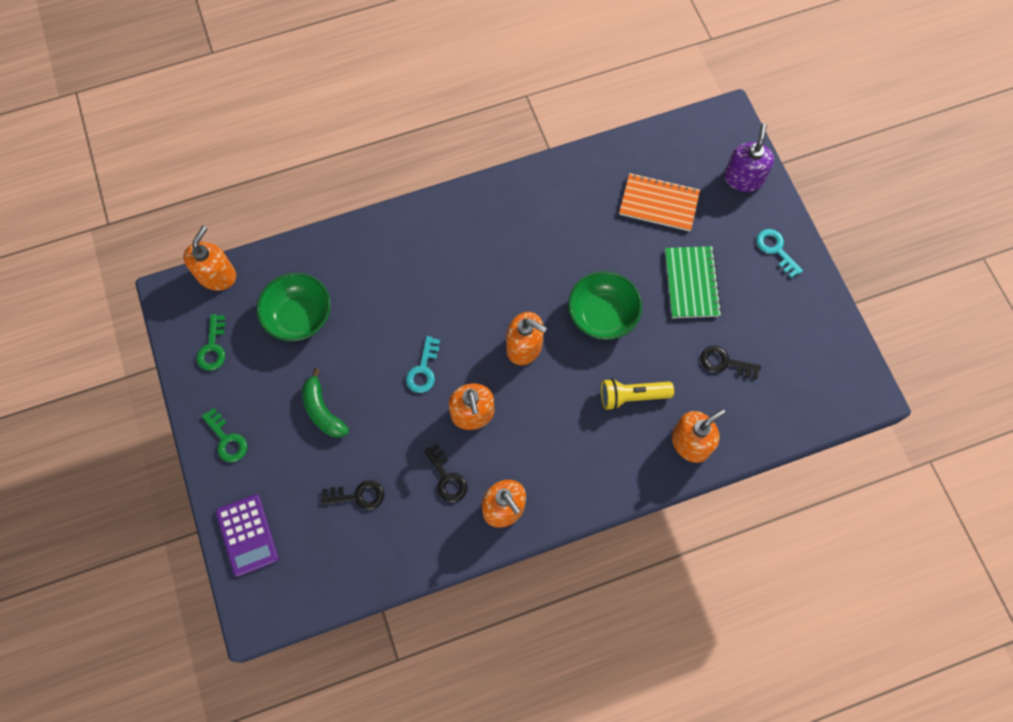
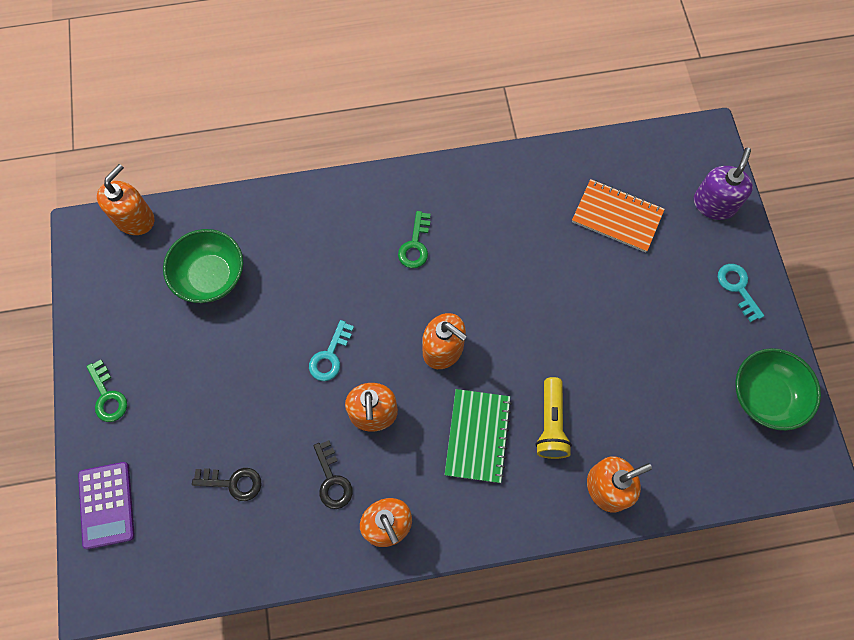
camera: 10 degrees right, 0 degrees up
green key [197,314,225,371] -> green key moved to [398,211,431,268]
green banana [302,368,349,438] -> none
green bowl [568,271,642,340] -> green bowl moved to [735,348,821,431]
yellow flashlight [601,378,674,410] -> yellow flashlight turned 90 degrees counterclockwise [535,377,572,459]
green notebook [665,246,722,318] -> green notebook moved to [445,389,512,483]
black key [701,346,761,379] -> none

